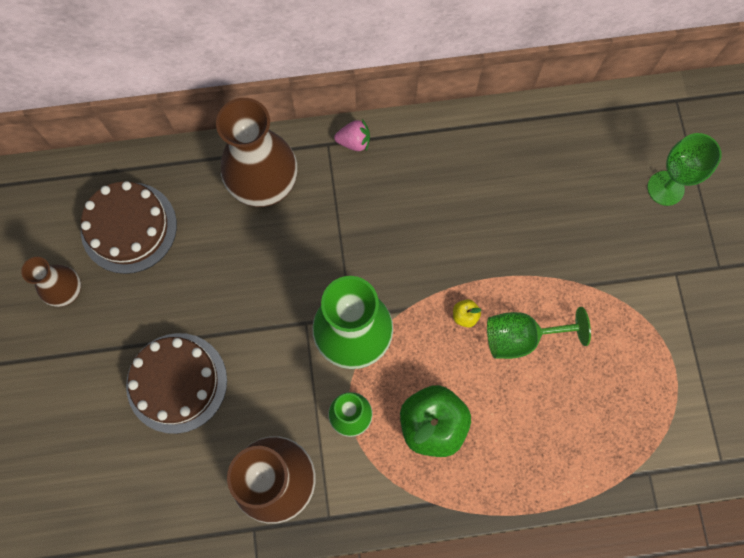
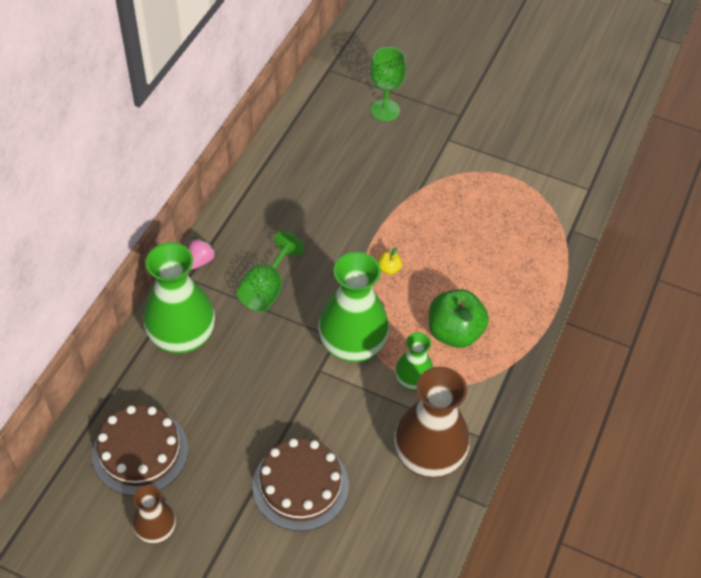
camera: 60 degrees left, 20 degrees down
brown vase [216,98,297,207] -> green vase [144,242,215,354]
green goblet [487,307,591,359] -> green goblet moved to [236,231,304,312]

